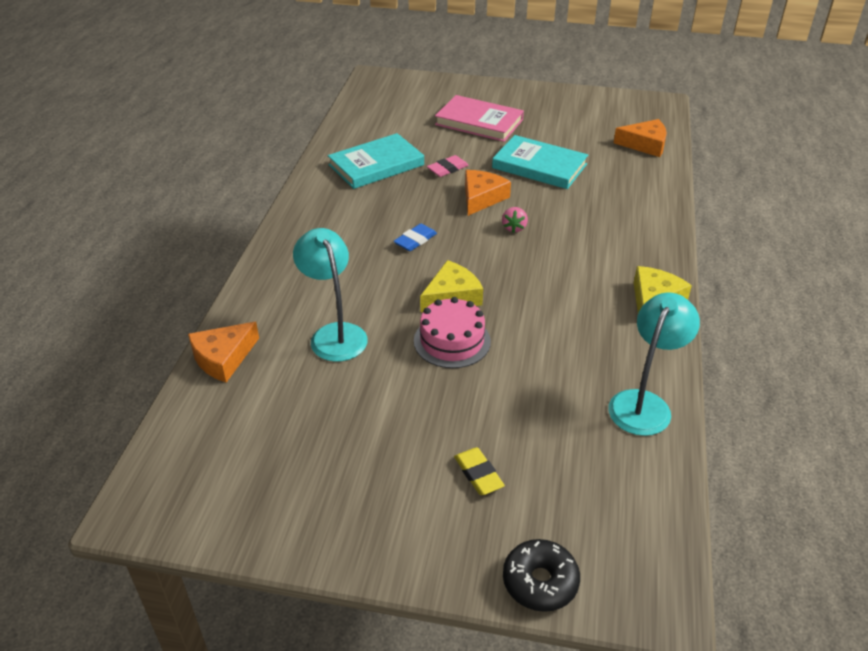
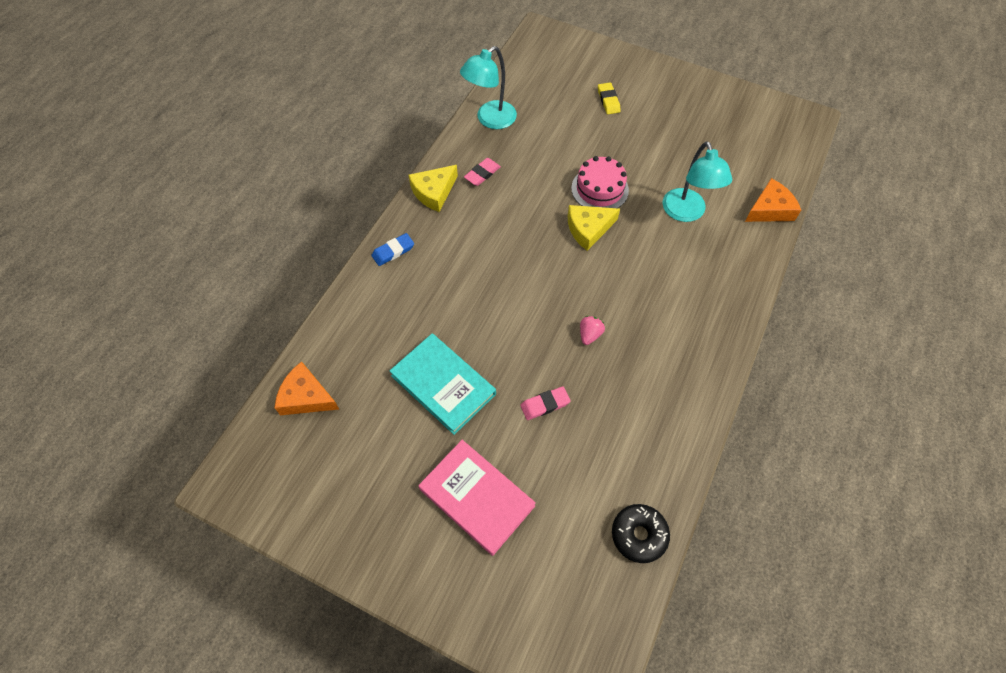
camera: 165 degrees left, 20 degrees up
turquoise book [328,133,424,189] -> none
blue eraser [393,224,437,251] -> blue eraser moved to [372,233,414,266]
orange cheese [465,170,511,216] -> none
pink strawberry [502,207,528,233] -> pink strawberry moved to [580,316,605,345]
black donut [503,539,580,612] -> black donut moved to [612,504,670,563]
none -> pink eraser [464,158,501,186]

